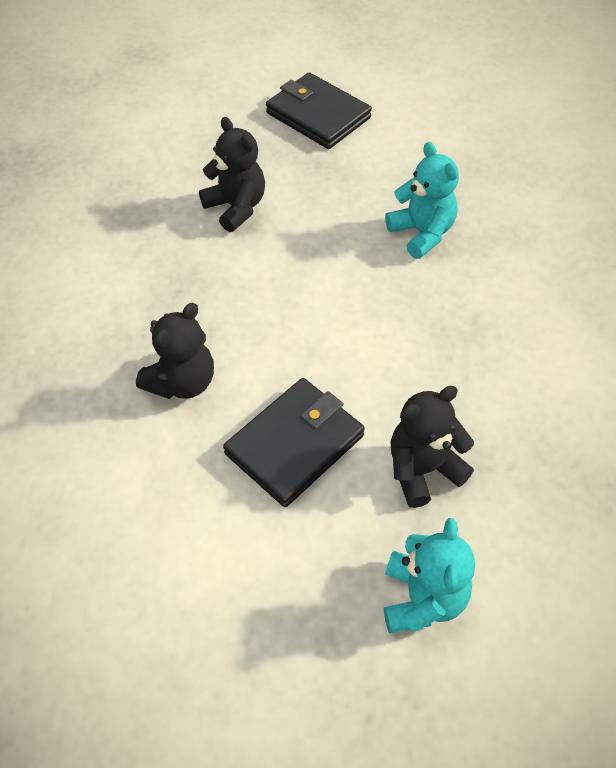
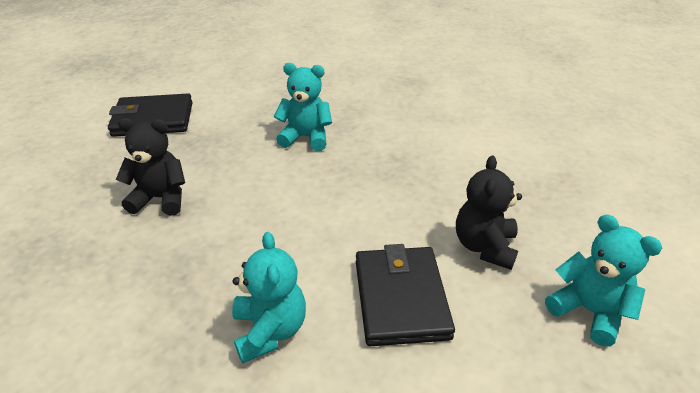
camera: 50 degrees left, 15 degrees down
black teddy bear [136,303,214,399] -> turquoise teddy bear [232,232,306,364]

